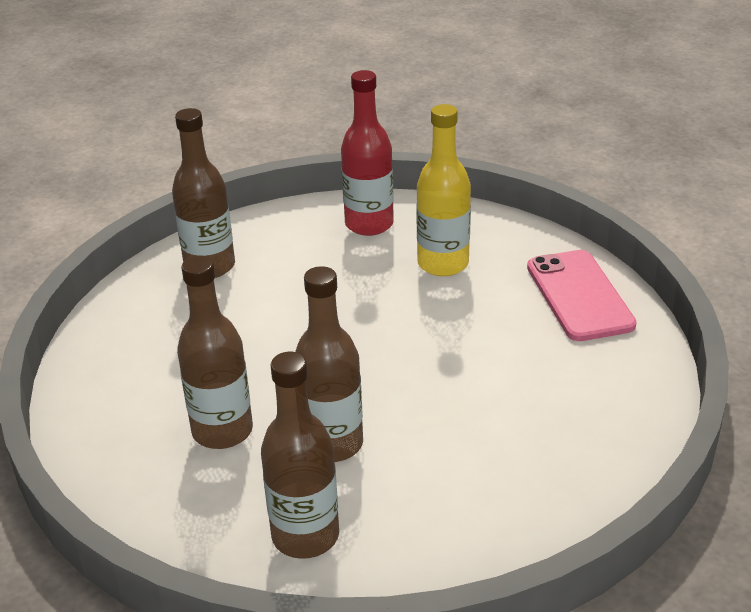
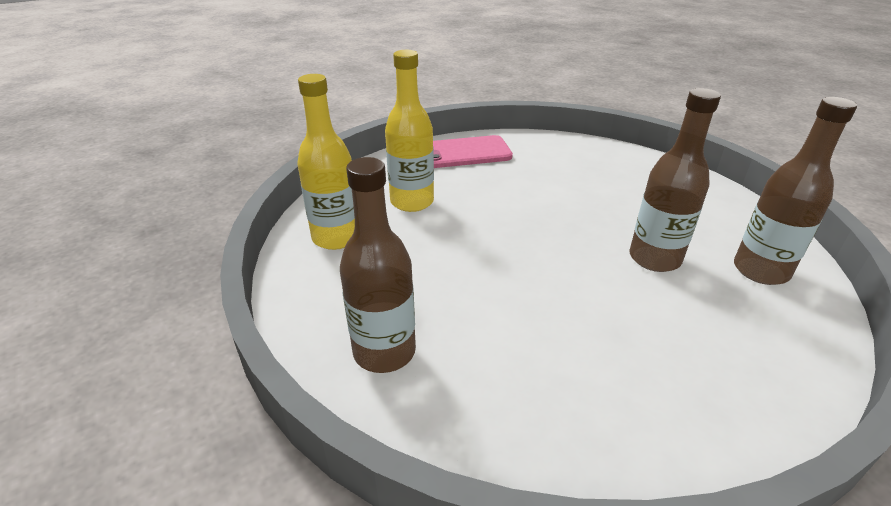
camera: 90 degrees left, 0 degrees up
brown bottle [177,256,253,449] -> none
red bottle [341,70,394,236] -> yellow bottle [297,74,355,250]

